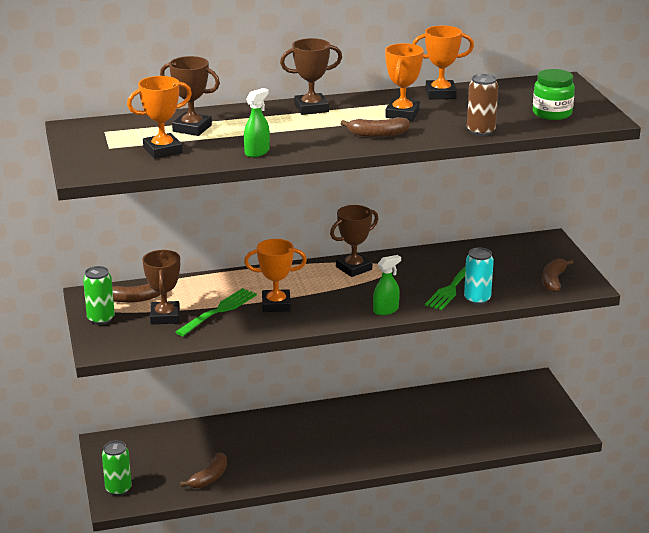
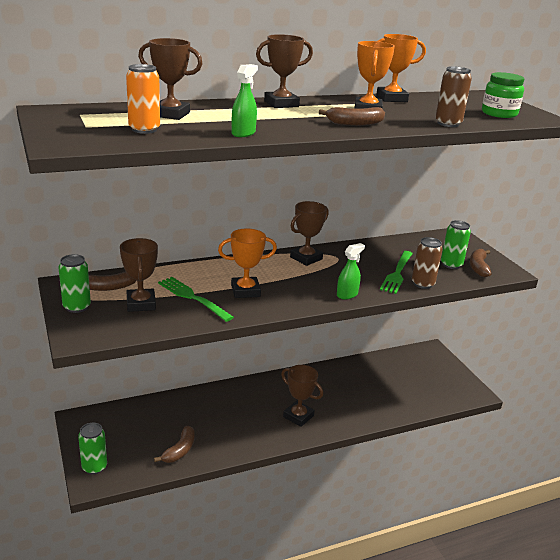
camera: 10 degrees left, 0 degrees up
orange trophy [127,76,192,159] -> orange can [126,64,160,134]
green fork [176,288,257,336] -> green fork turned 75 degrees counterclockwise [158,277,234,322]
turquoise can [464,248,494,305] -> brown can [412,237,443,289]
none -> brown trophy [281,365,323,427]
none -> green can [441,220,471,269]

